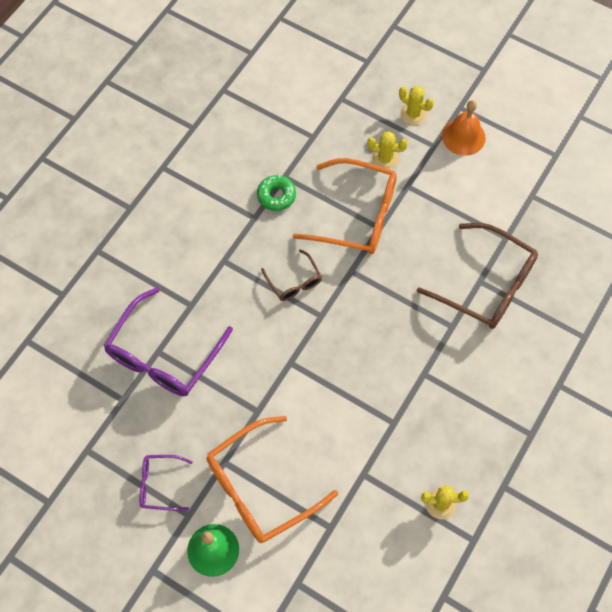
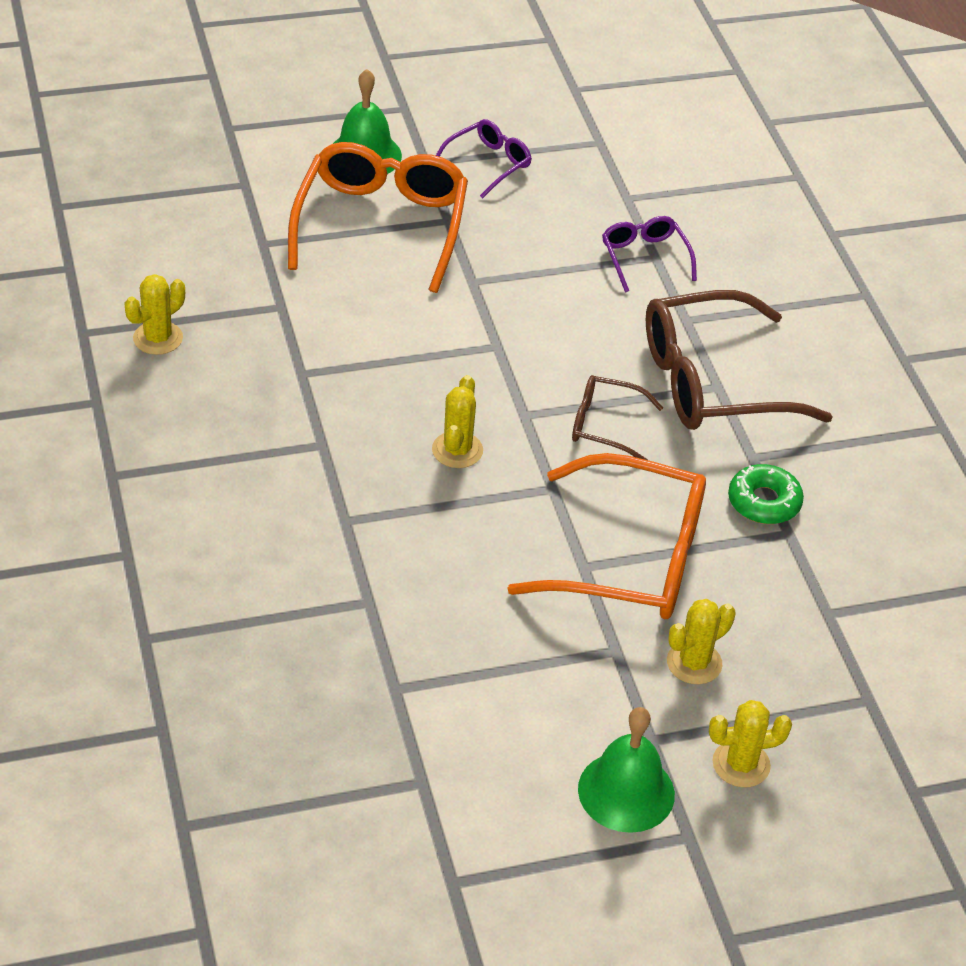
camera: 130 degrees right, 20 degrees down
purple glasses [103,287,233,396] -> purple glasses [602,216,697,293], size x0.51
orange glasses [293,158,397,254] -> orange glasses turned 135 degrees counterclockwise [507,453,706,619]
brown glasses [417,223,538,329] -> brown glasses moved to [646,290,833,430]
orange bell [442,100,486,156] -> green bell [578,707,675,833]
none -> yellow cactus [432,375,483,468]

